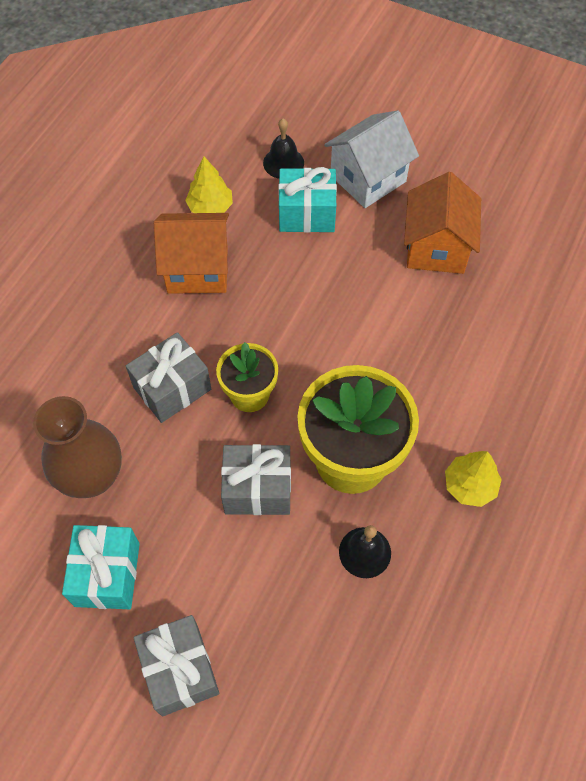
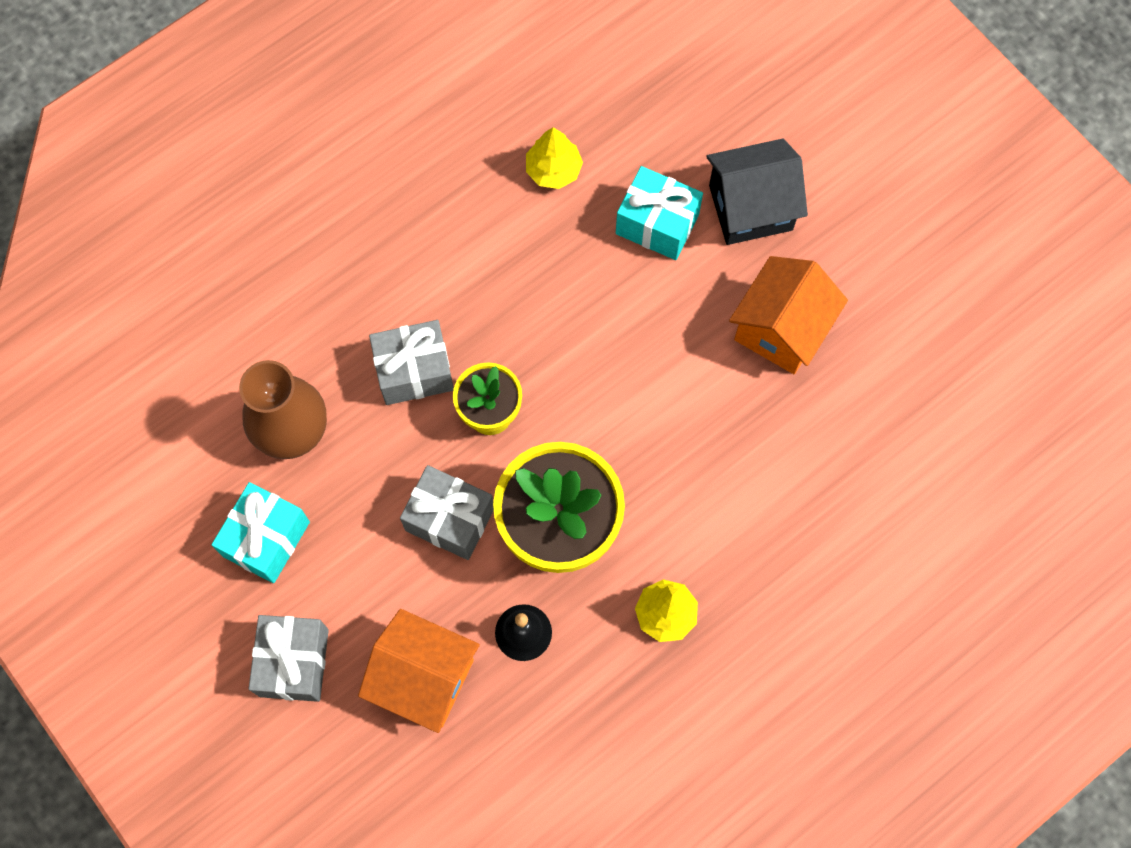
camera: 25 degrees right, 10 degrees up
orange house [154,213,229,294] -> orange house moved to [358,609,480,733]
black bell [263,118,304,179] -> none
white house [324,110,419,208] -> black house [706,139,808,245]

